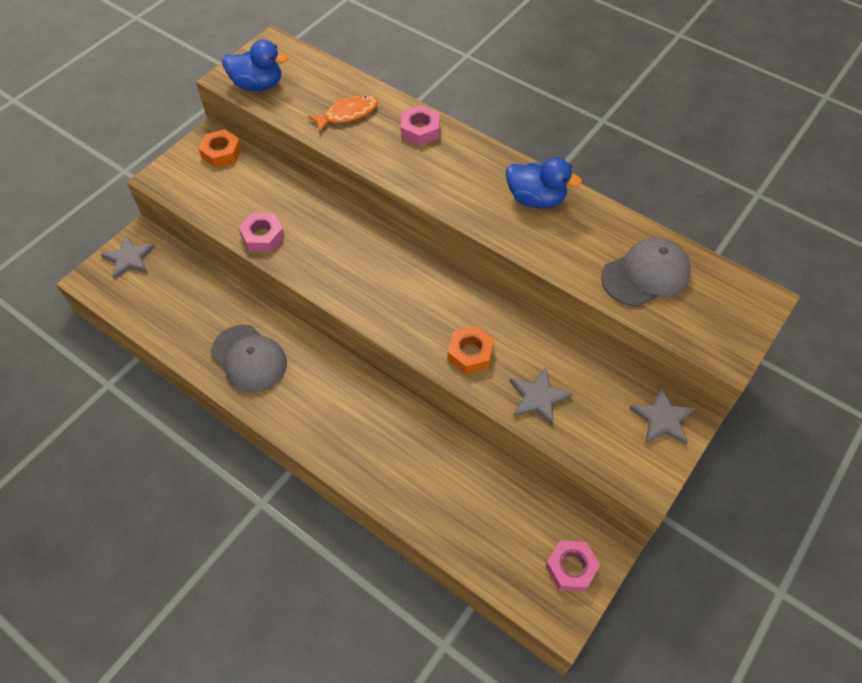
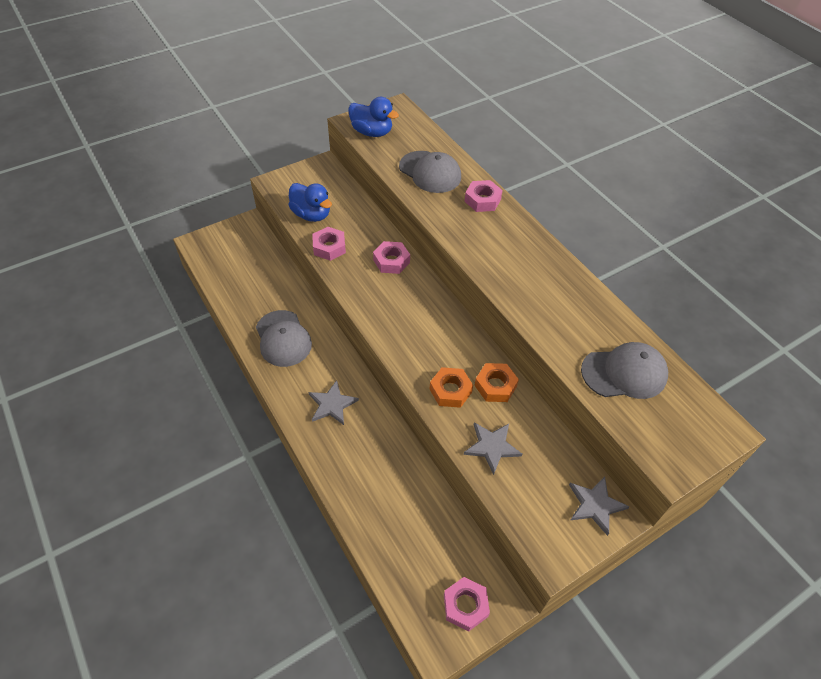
camera: 20 degrees right, 5 degrees down
grey star [101,235,155,280] -> grey star moved to [308,380,359,425]
orange nut [199,129,242,168] -> orange nut moved to [475,363,519,402]
orange fish [308,95,378,133] -> grey cap [399,151,461,193]
blue duck [506,158,582,209] -> blue duck moved to [288,183,332,222]
none -> pink nut [373,241,410,274]

